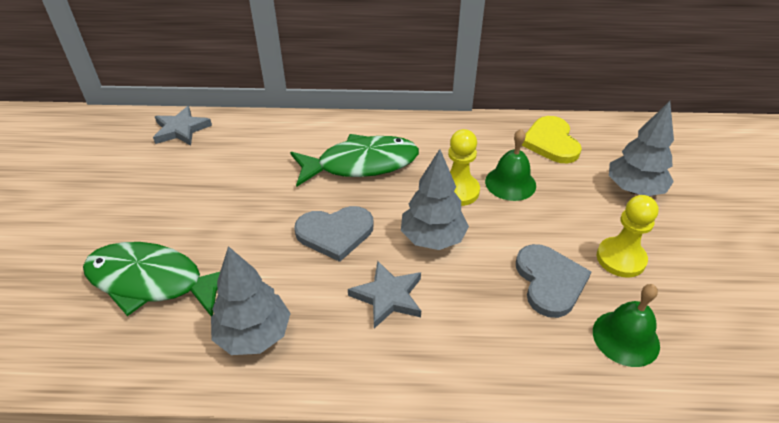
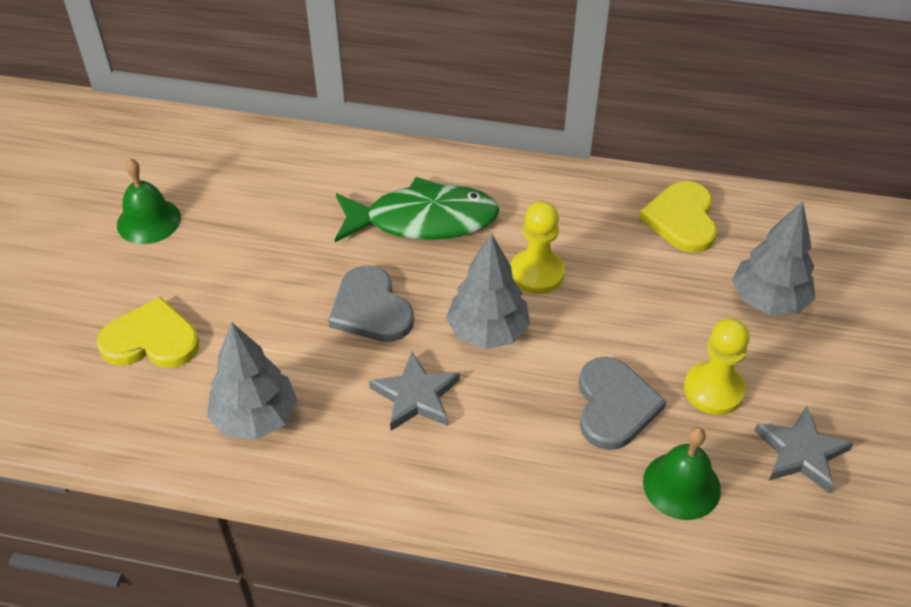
camera: 10 degrees right, 5 degrees up
green fish [83,242,220,317] -> yellow heart [97,297,199,368]
grey star [153,106,212,146] -> grey star moved to [754,406,853,493]
grey heart [294,206,373,262] -> grey heart turned 60 degrees clockwise [328,266,414,342]
green bell [485,129,536,201] -> green bell moved to [117,158,181,244]

